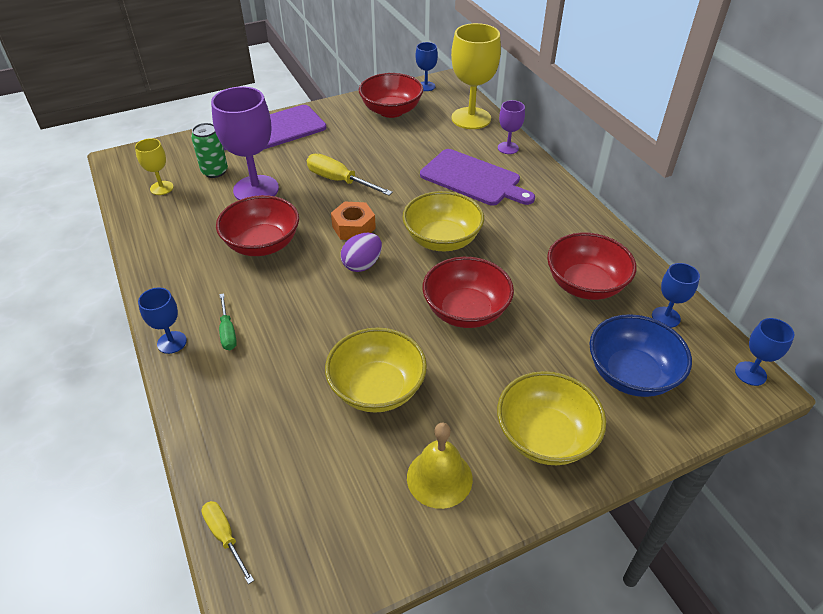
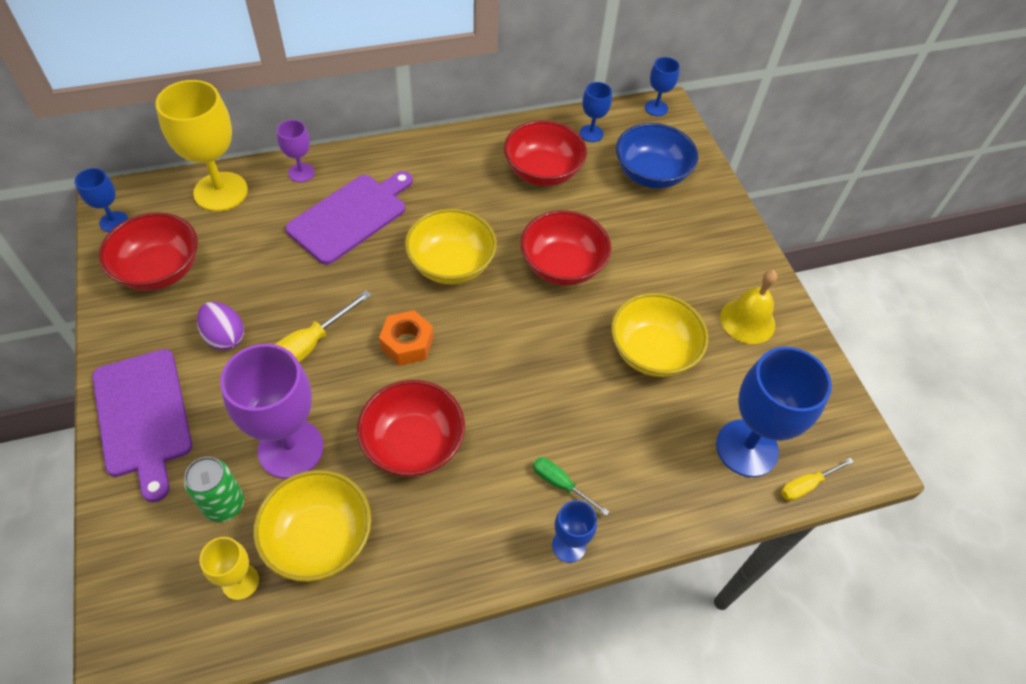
camera: 85 degrees left, 10 degrees up
green screwdriver [219,293,237,350] -> green screwdriver turned 135 degrees counterclockwise [533,457,609,516]
purple egg [341,233,382,272] -> purple egg moved to [197,302,244,350]
yellow bowl [497,371,606,465] -> yellow bowl moved to [253,470,371,582]
none -> blue goblet [716,347,832,477]

